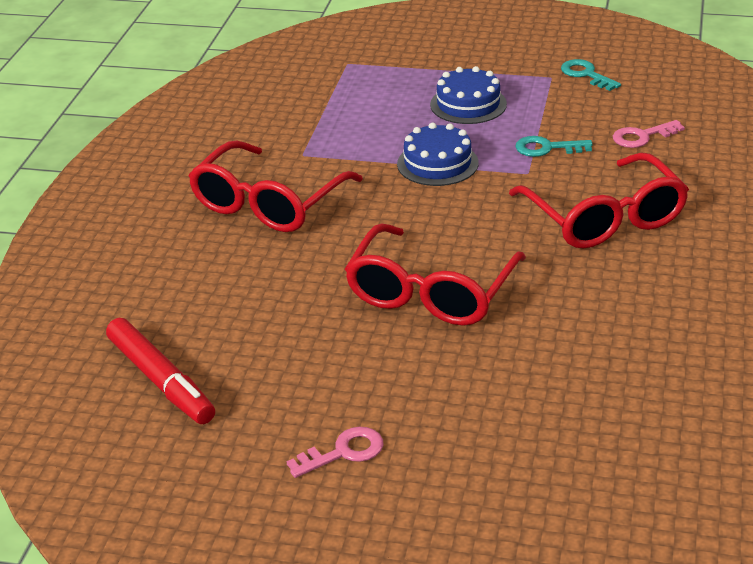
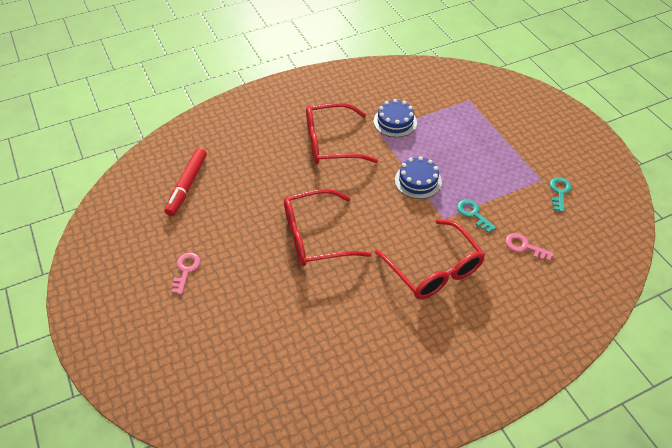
camera: 50 degrees right, 15 degrees up
pink key [286,427,383,478] -> pink key turned 105 degrees counterclockwise [171,253,201,295]
blue cake [430,66,507,124] -> blue cake moved to [374,99,417,137]
red glasses [509,152,689,249] -> red glasses turned 60 degrees counterclockwise [375,219,485,299]

